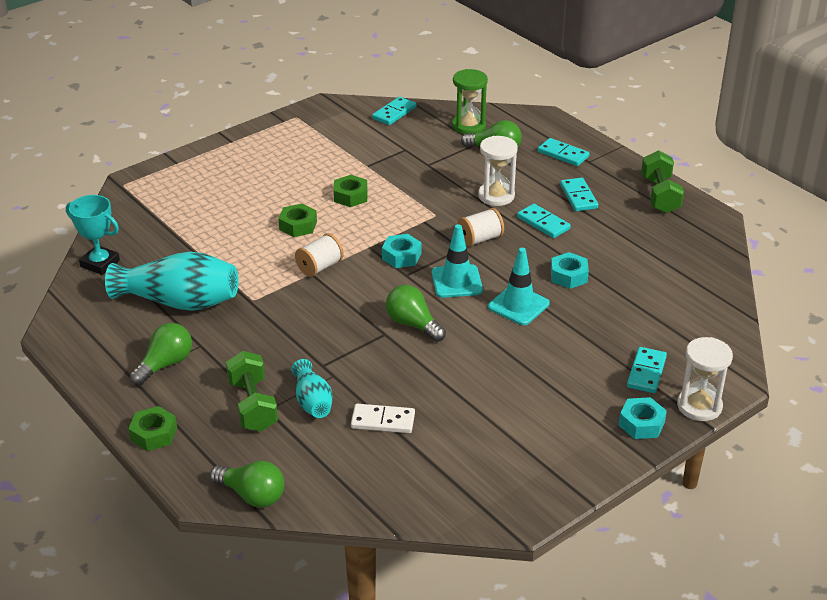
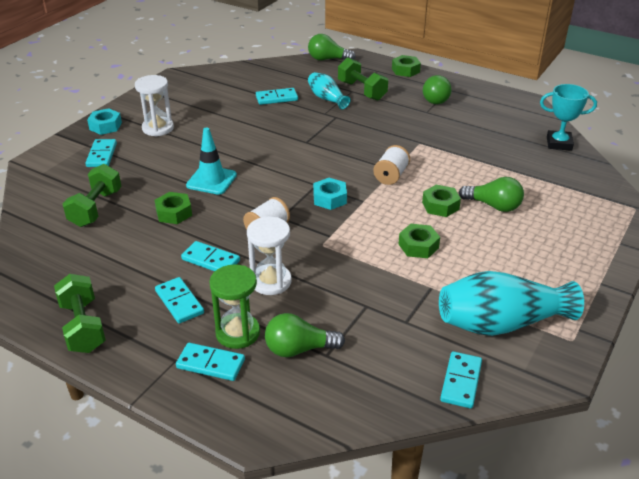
camera: 160 degrees right, 0 degrees up
turquoise vase [105,252,238,311] -> turquoise vase moved to [439,271,584,336]
white domino [351,404,415,433] -> turquoise domino [256,88,298,105]
green light bulb [386,285,446,342] -> green light bulb moved to [459,177,524,212]
turquoise traffic cone [432,224,483,298] -> none
green hourglass [452,69,488,134] -> green hourglass moved to [209,264,260,349]
turquoise nut [551,252,589,289] -> green nut [154,192,192,224]
white hourglass [677,337,733,421] -> white hourglass moved to [135,75,174,136]
none -> green dumbbell [63,164,122,227]

